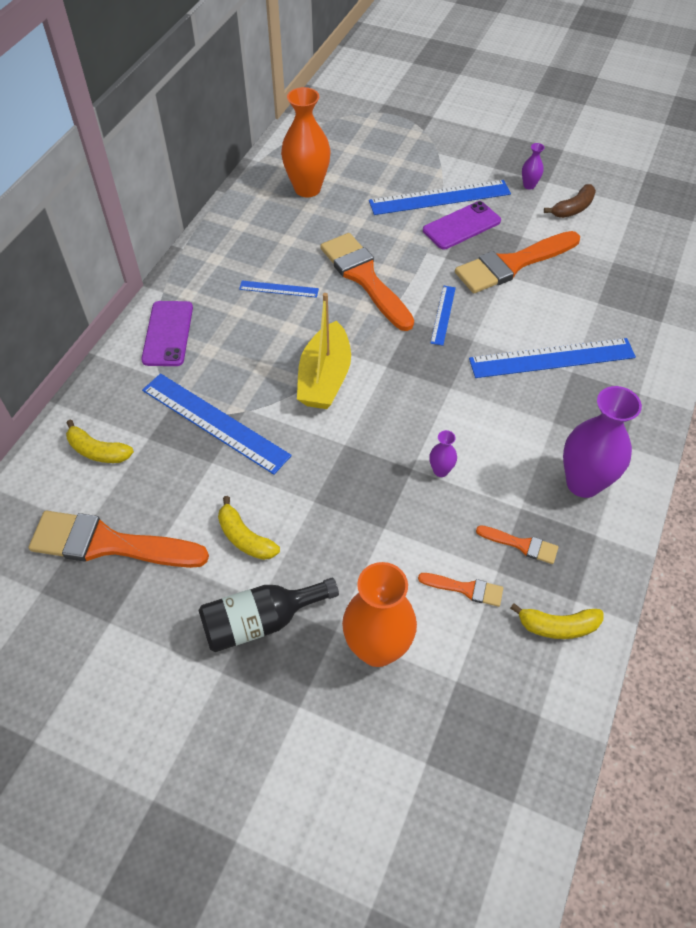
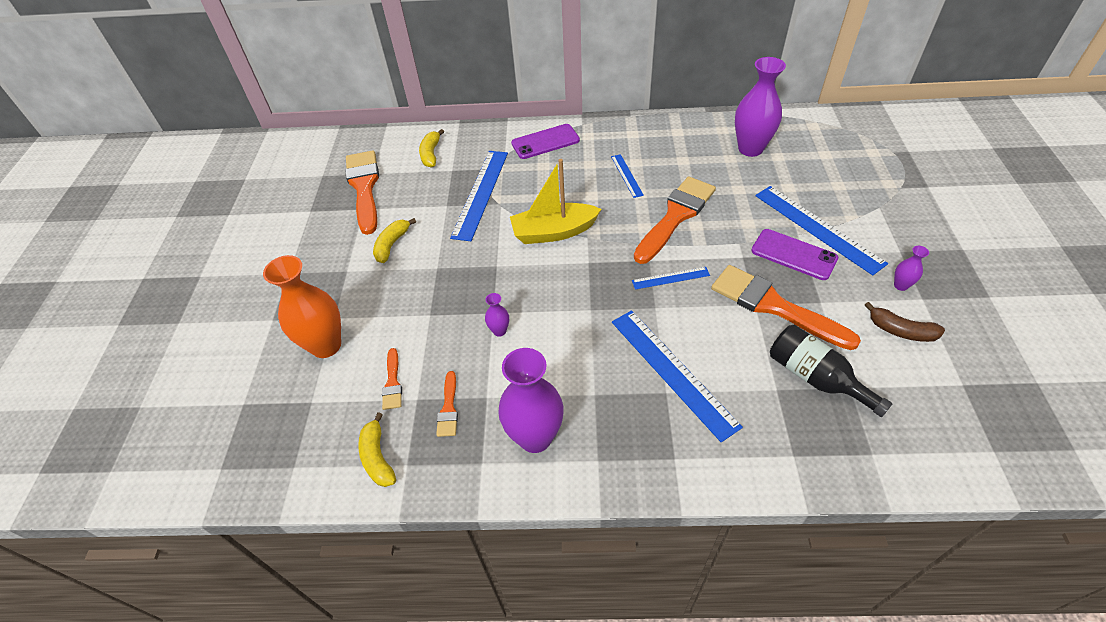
camera: 70 degrees right, 5 degrees down
black bottle [198,578,339,652] -> black bottle moved to [770,324,893,417]
orange vase [281,87,330,197] -> purple vase [735,57,786,157]

